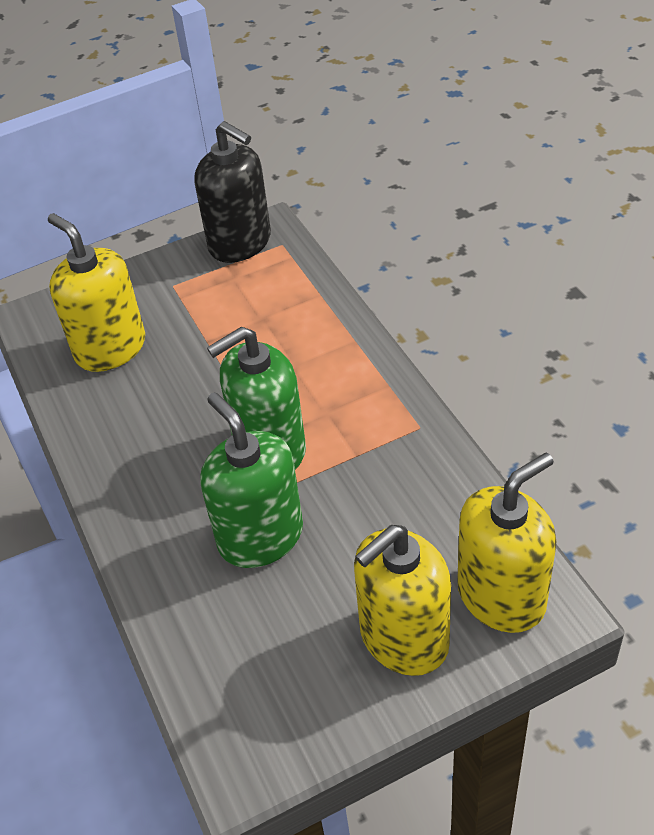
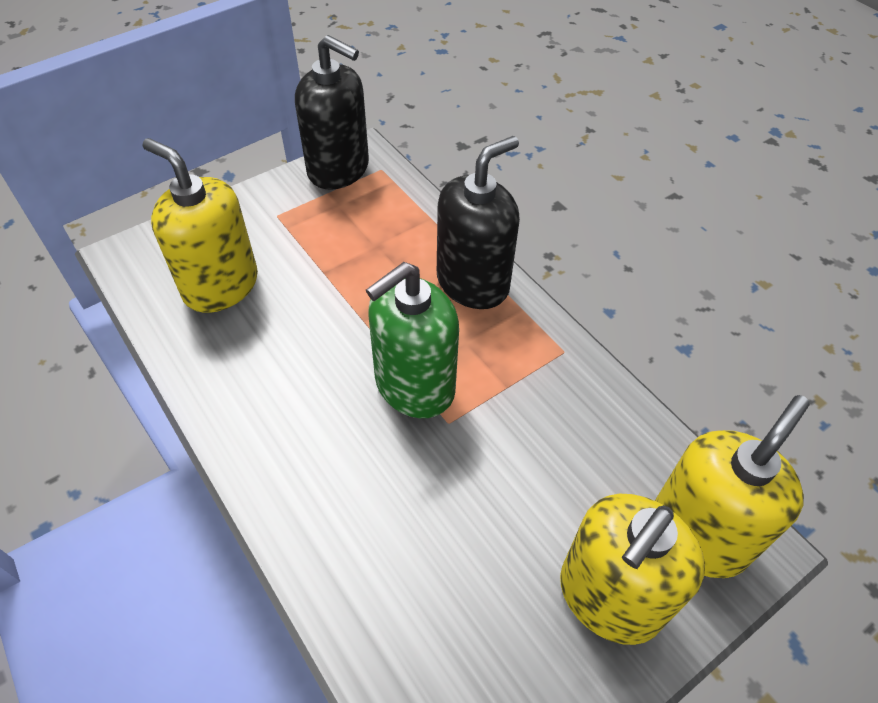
camera: 15 degrees left, 5 degrees up
green soap dispenser [200,392,303,568] -> none
none -> black soap dispenser [437,136,520,309]

